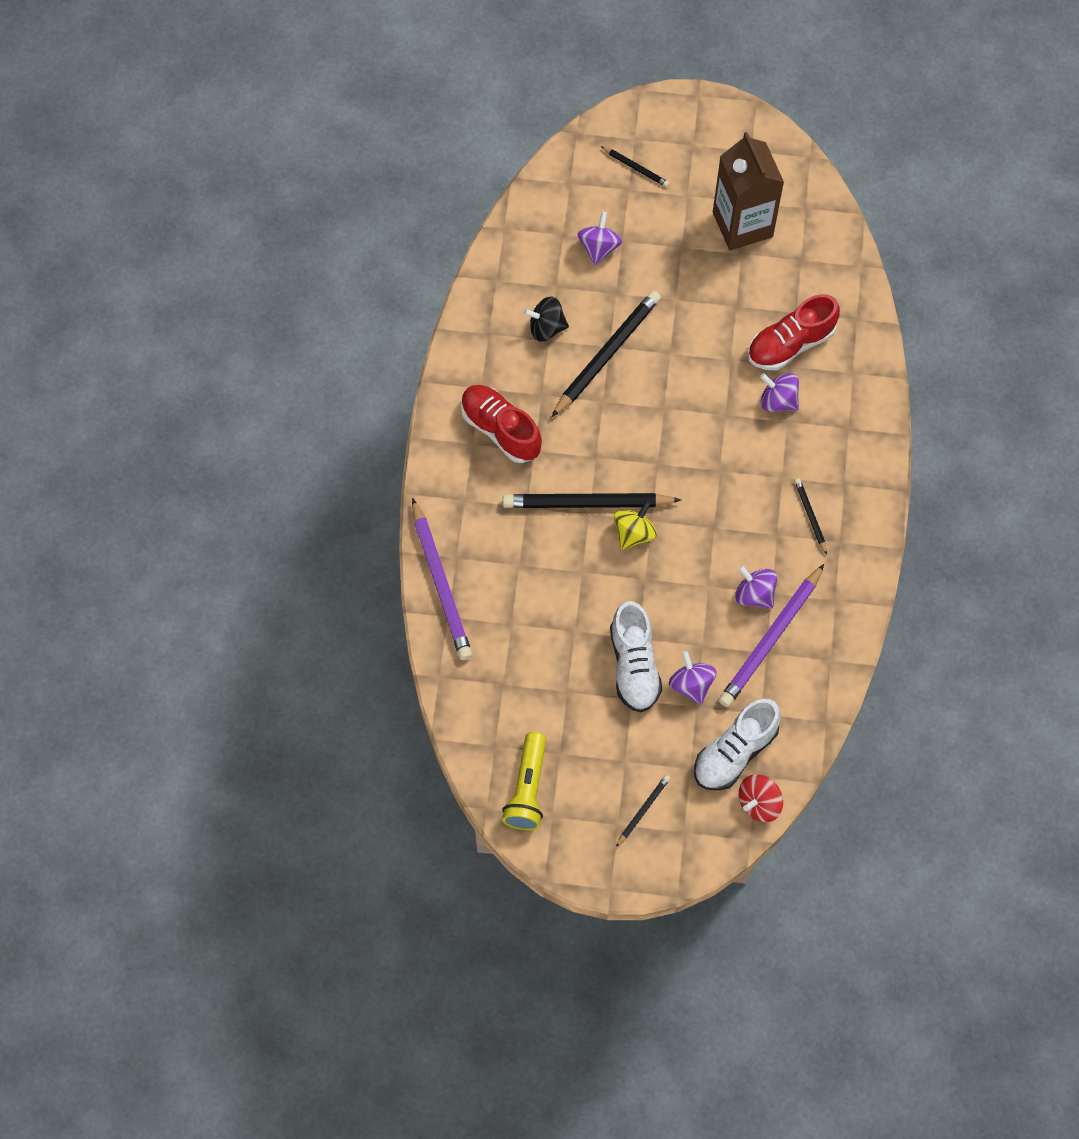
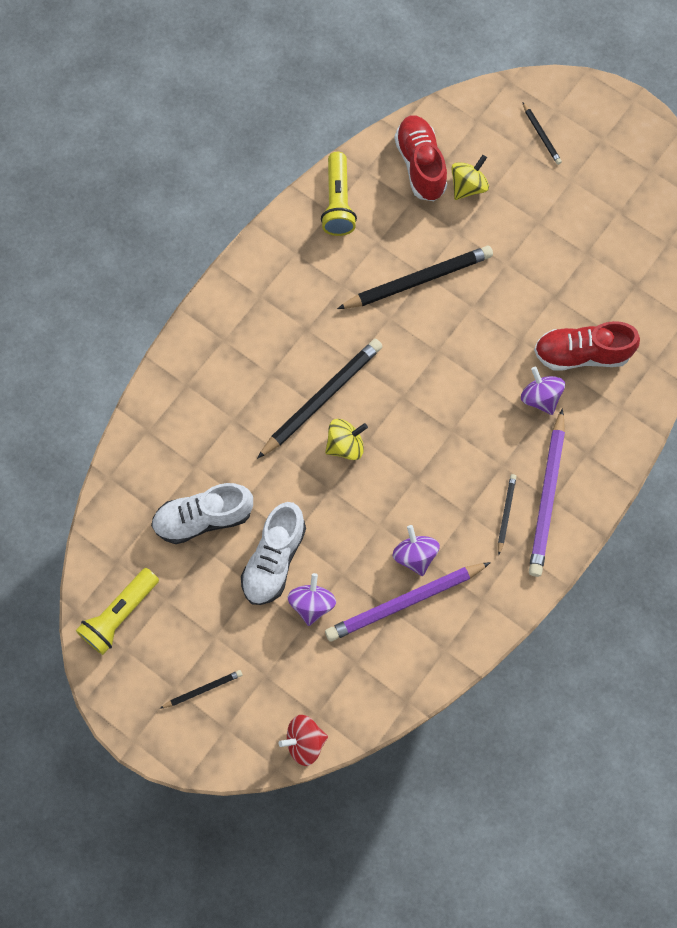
camera: 30 degrees right, 5 degrees up
purple pencil [412,498,472,660] -> purple pencil moved to [529,408,565,577]
red shoe [461,385,542,463] -> red shoe moved to [394,115,447,201]
black pencil [503,493,681,508] -> black pencil turned 105 degrees clockwise [257,339,383,459]
black spinning top [523,297,569,342] -> none
purple spinning top [577,211,622,265] -> yellow spinning top [451,155,489,200]
white shoe [694,699,781,791] -> white shoe moved to [151,483,253,544]
brown carton [713,132,784,251] -> none
none -> yellow flashlight [321,152,357,236]

